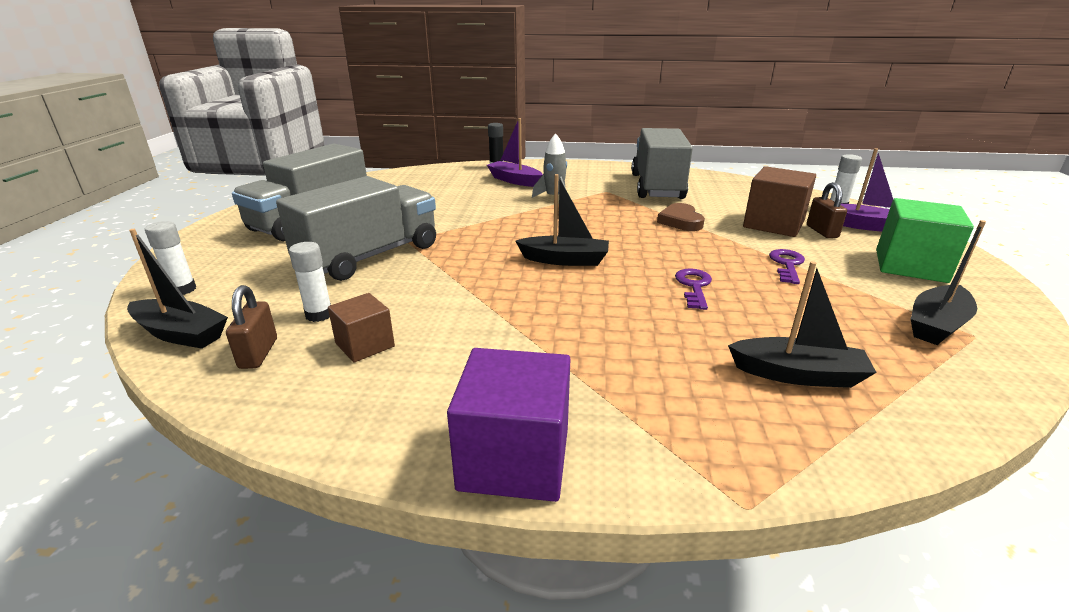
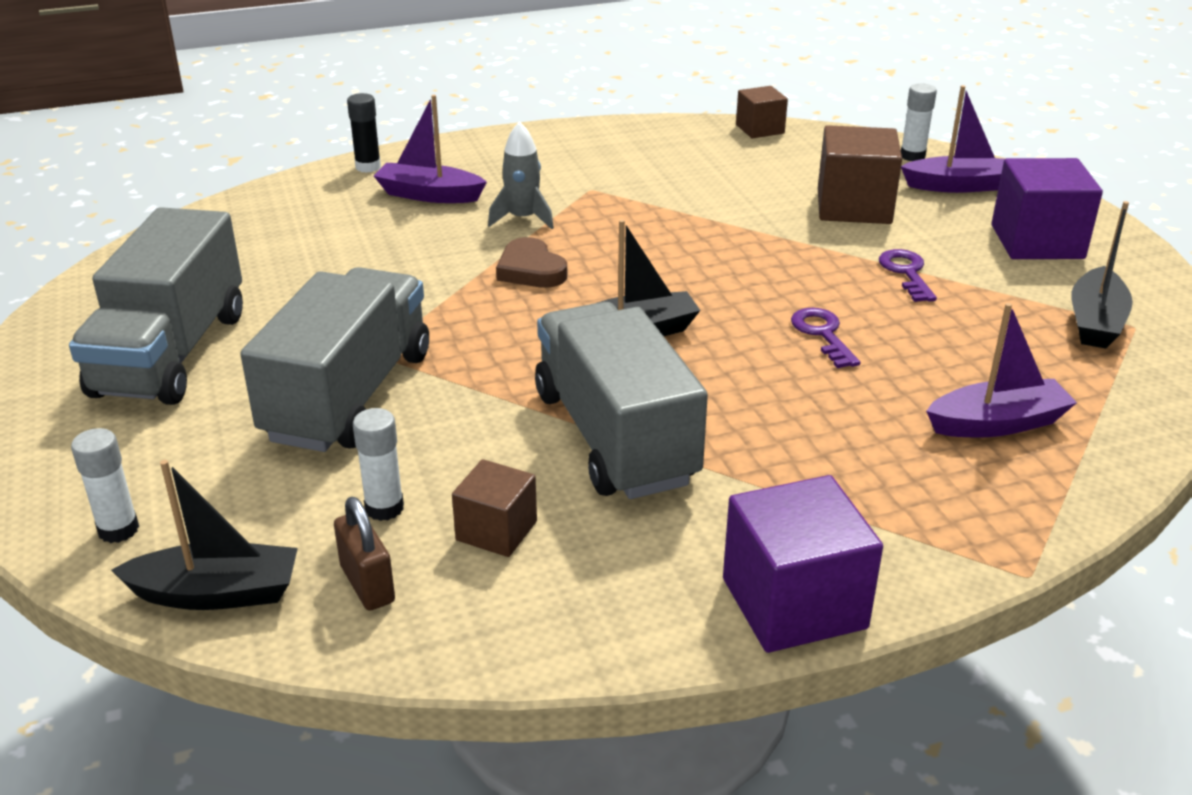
camera: 25 degrees left, 5 degrees up
grey truck [631,128,693,199] -> grey truck moved to [535,302,708,499]
brown heart [657,203,705,231] -> brown heart moved to [496,237,567,288]
black boat [728,261,877,388] -> purple boat [926,303,1077,438]
brown padlock [807,182,847,238] -> none
green cube [876,198,974,283] -> purple cube [991,158,1103,259]
none -> brown cube [736,86,788,138]

